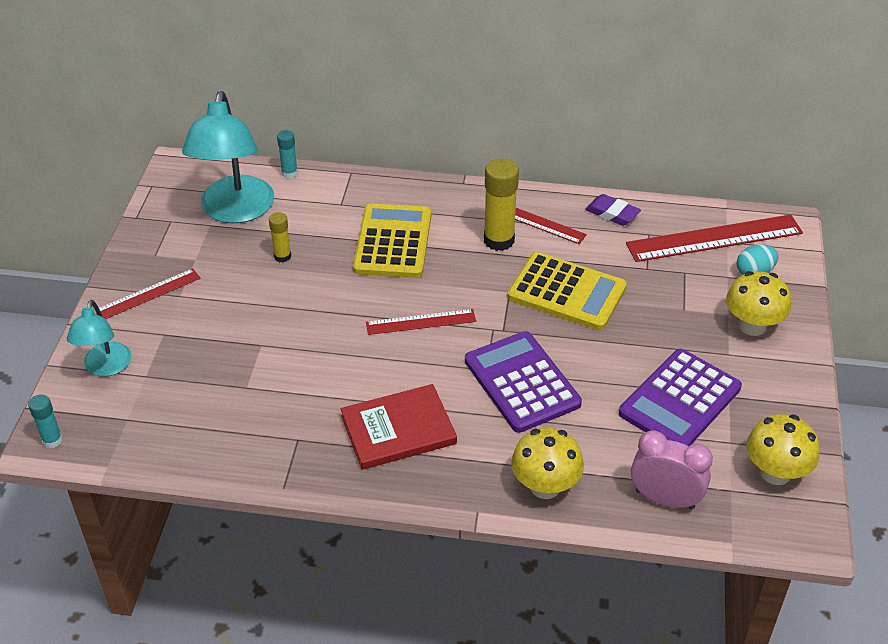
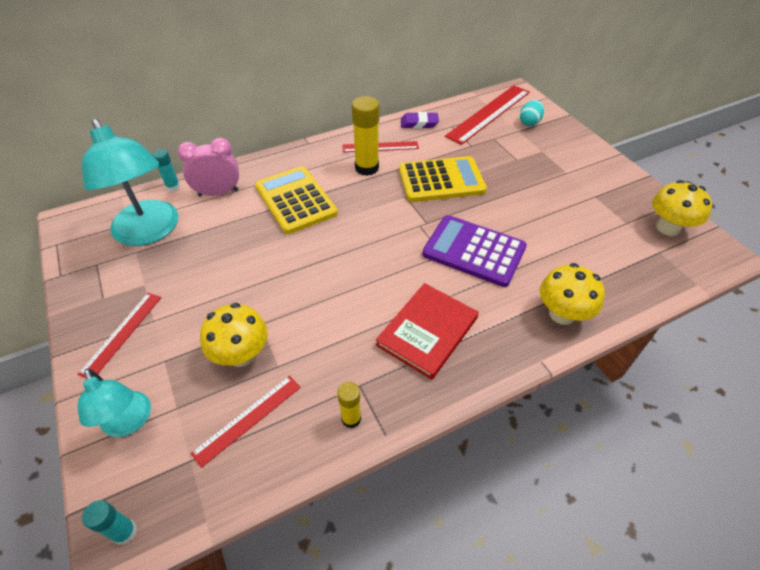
camera: 35 degrees left, 5 degrees up
yellow glue stick [269,212,291,262] -> yellow glue stick moved to [337,382,361,428]
red ruler [366,309,476,335] -> red ruler moved to [190,376,301,468]
purple calculator [619,349,742,446] -> none
pink clock [631,430,713,509] -> pink clock moved to [178,138,239,197]
yellow mushroom [726,271,791,336] -> yellow mushroom moved to [200,303,268,367]

